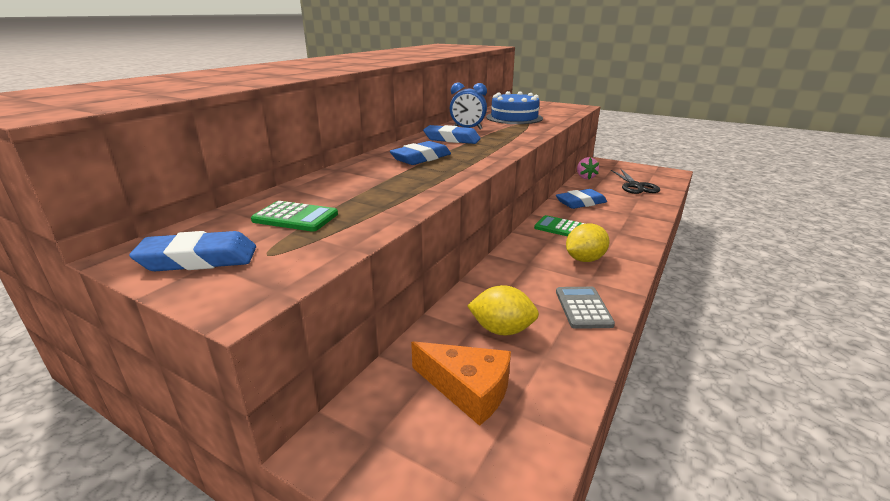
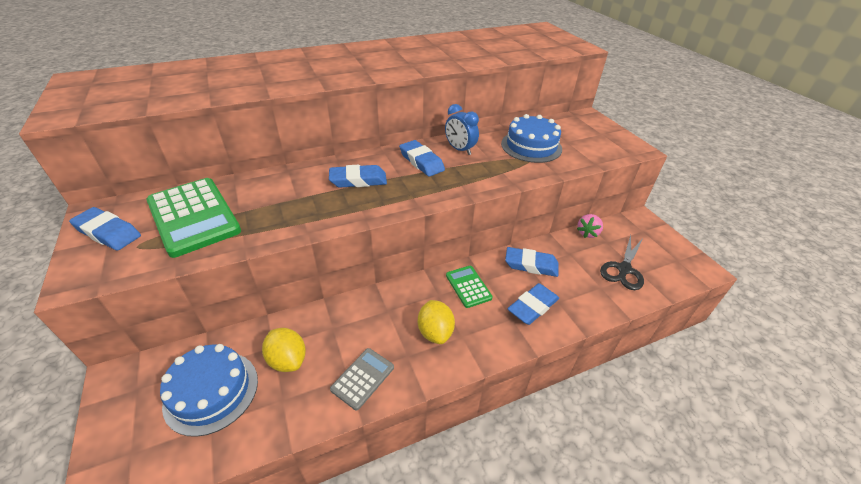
camera: 35 degrees right, 15 degrees up
green calculator [251,201,338,232] -> green calculator [146,178,241,258], size x1.94
orange cheese [411,341,511,426] -> blue cake [160,344,258,437]
yellow lemon [566,223,610,262] -> yellow lemon turned 75 degrees clockwise [418,300,455,344]
none -> blue eraser [508,283,559,325]

